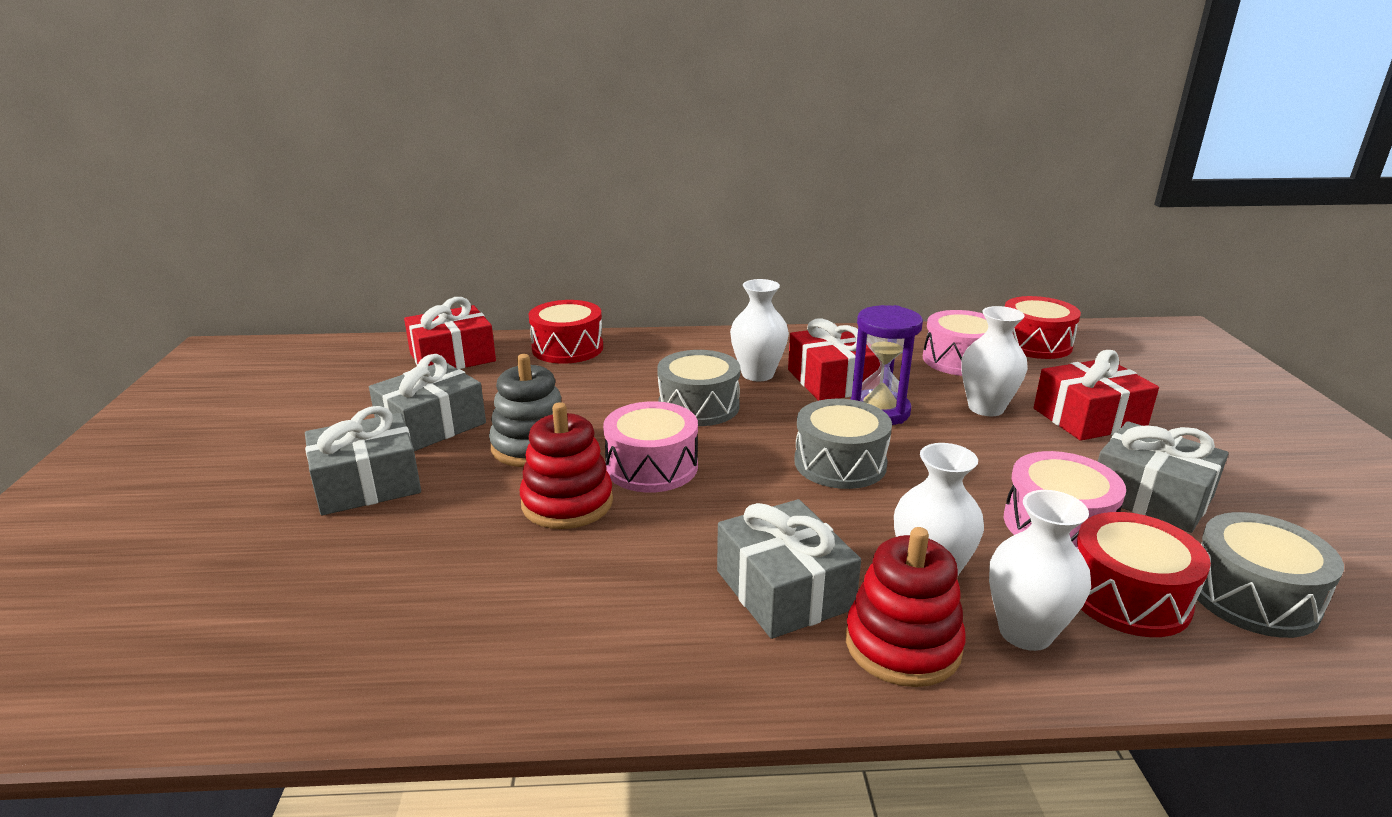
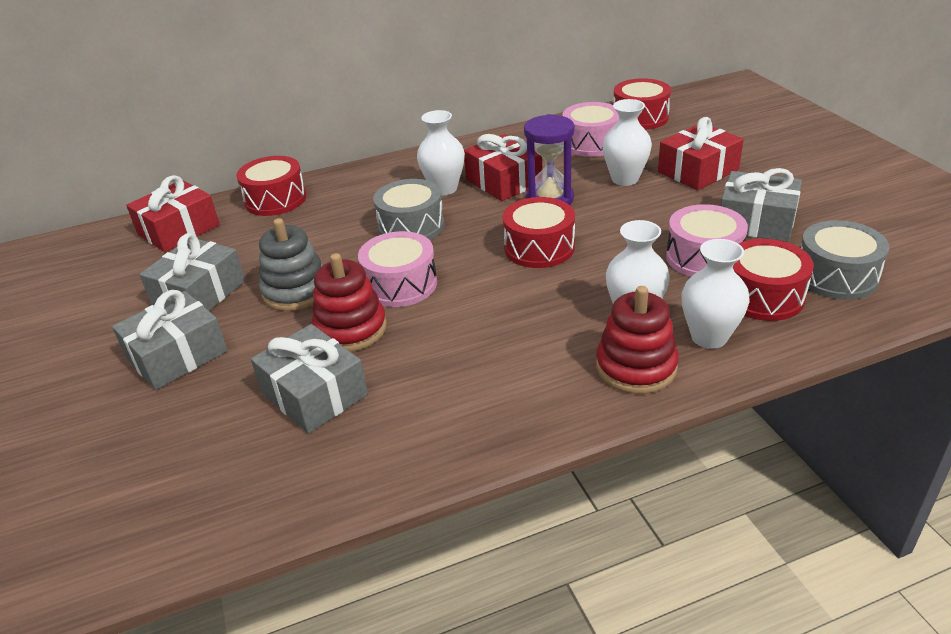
camera: 15 degrees left, 10 degrees up
grey gift [717,499,861,639] -> grey gift moved to [251,324,368,434]
grey drum [794,399,892,489] -> red drum [503,197,575,268]

